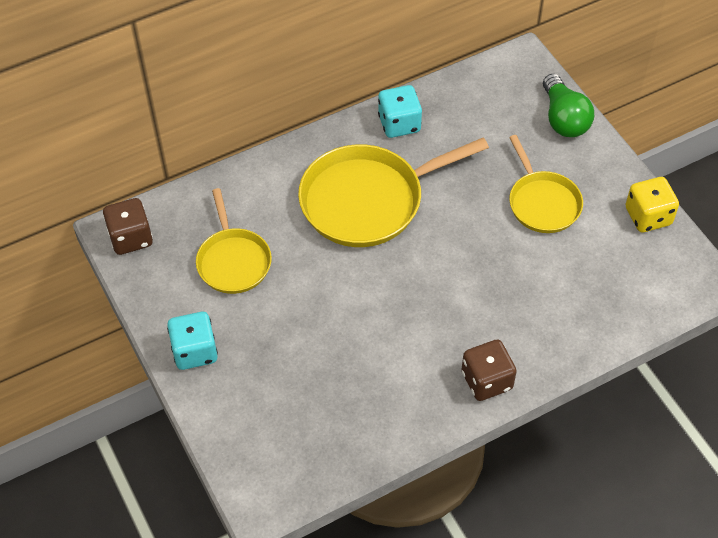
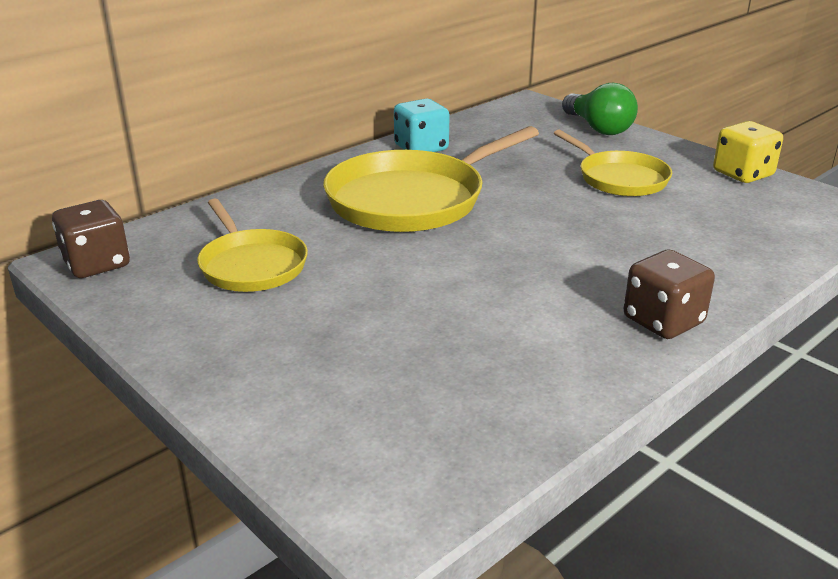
camera: 15 degrees left, 25 degrees down
turquoise dice [167,312,218,370] -> none

